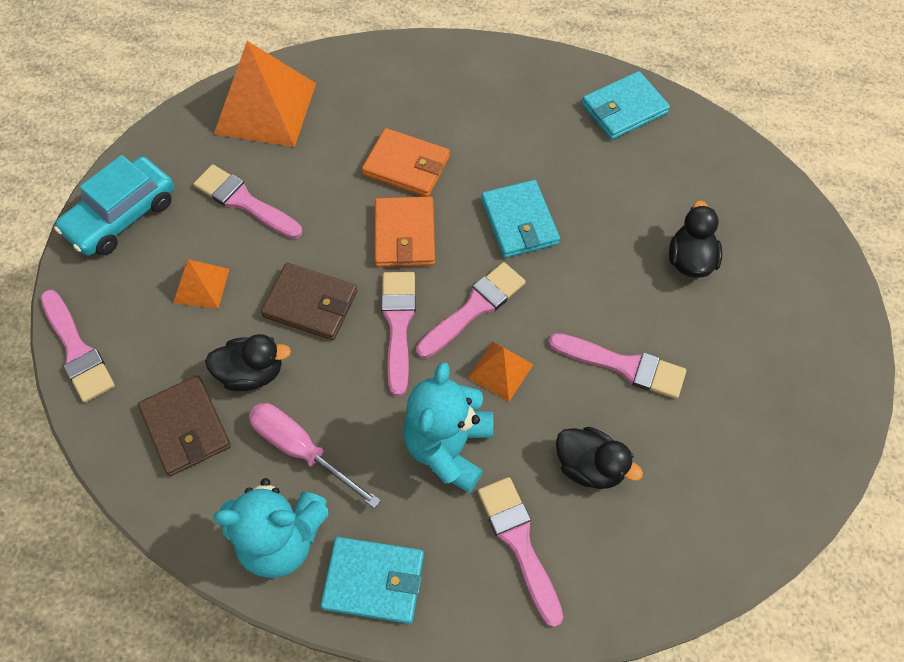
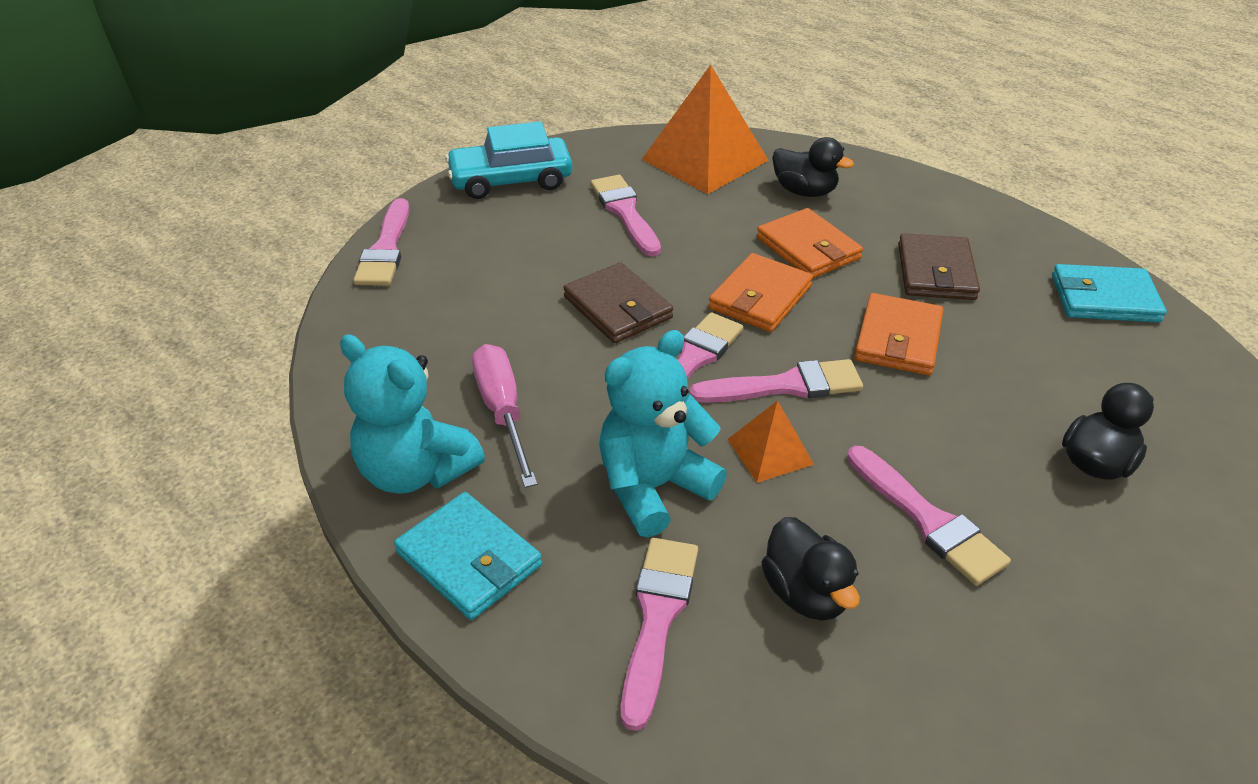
camera: 35 degrees right, 20 degrees down
brown wallet [138,375,231,476] -> brown wallet moved to [898,233,980,300]
orange pyramid [173,259,229,309] -> none
black duck [205,334,291,391] -> black duck moved to [772,137,854,197]
turquoise wallet [481,180,560,258] -> orange wallet [854,293,943,375]

